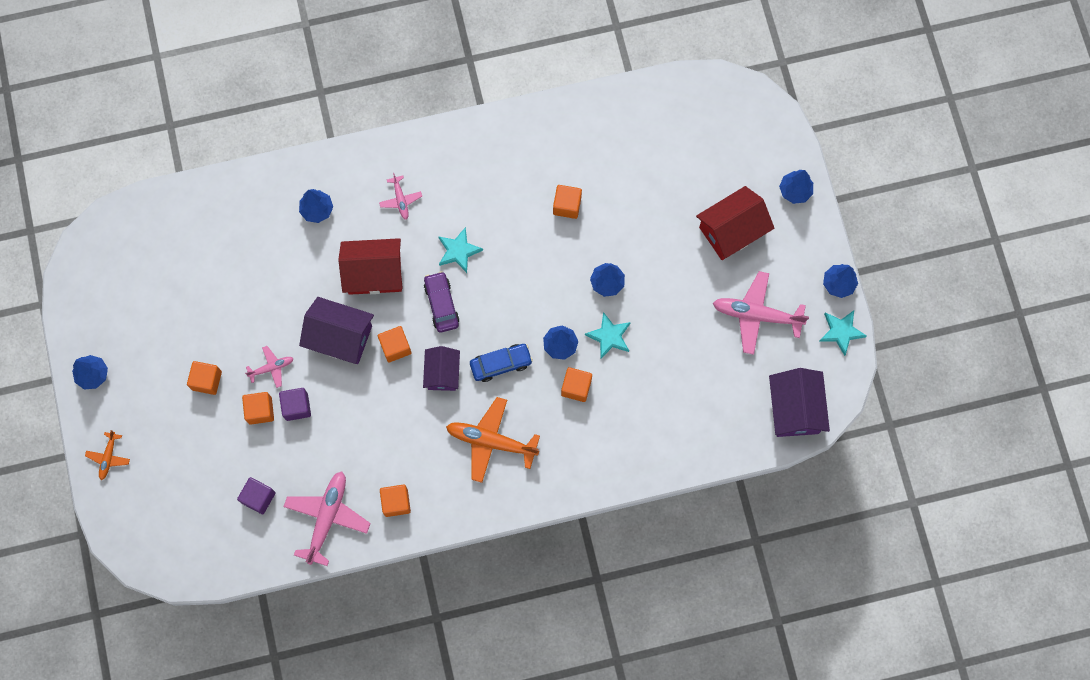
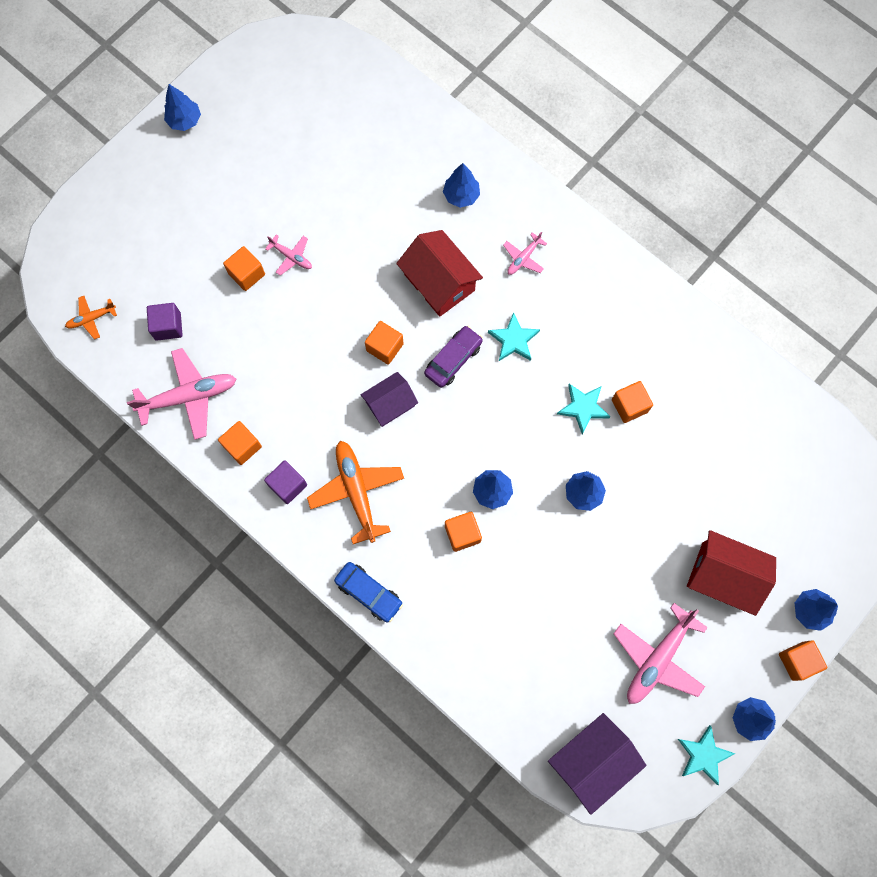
camera: 55 degrees right, 0 degrees up
orange plane [85,430,130,480] -> orange plane moved to [65,296,117,340]
orange cube [187,361,222,395] -> orange cube moved to [779,640,828,681]
purple cube [279,388,311,421] -> purple cube moved to [264,460,307,504]
purple house [299,297,374,364] -> none
blue car [470,344,533,382] -> blue car moved to [334,562,403,622]
turquoise star [585,312,631,358] -> turquoise star moved to [557,384,611,434]
pink plane [713,271,809,355] -> pink plane turned 120 degrees counterclockwise [614,603,708,704]

